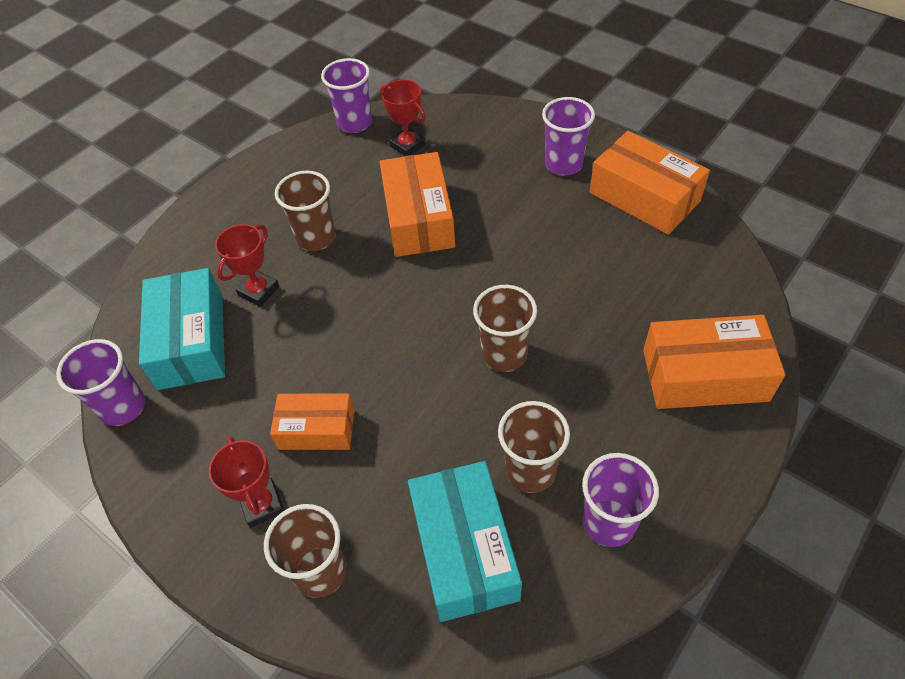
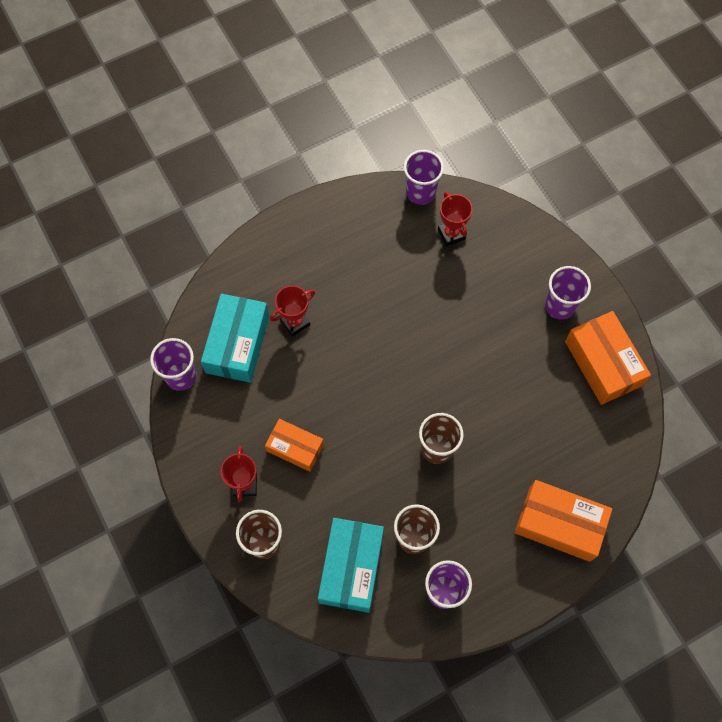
camera: 20 degrees right, 15 degrees up
brown cup [275,171,336,251] -> none
orange box [380,152,455,257] -> none

